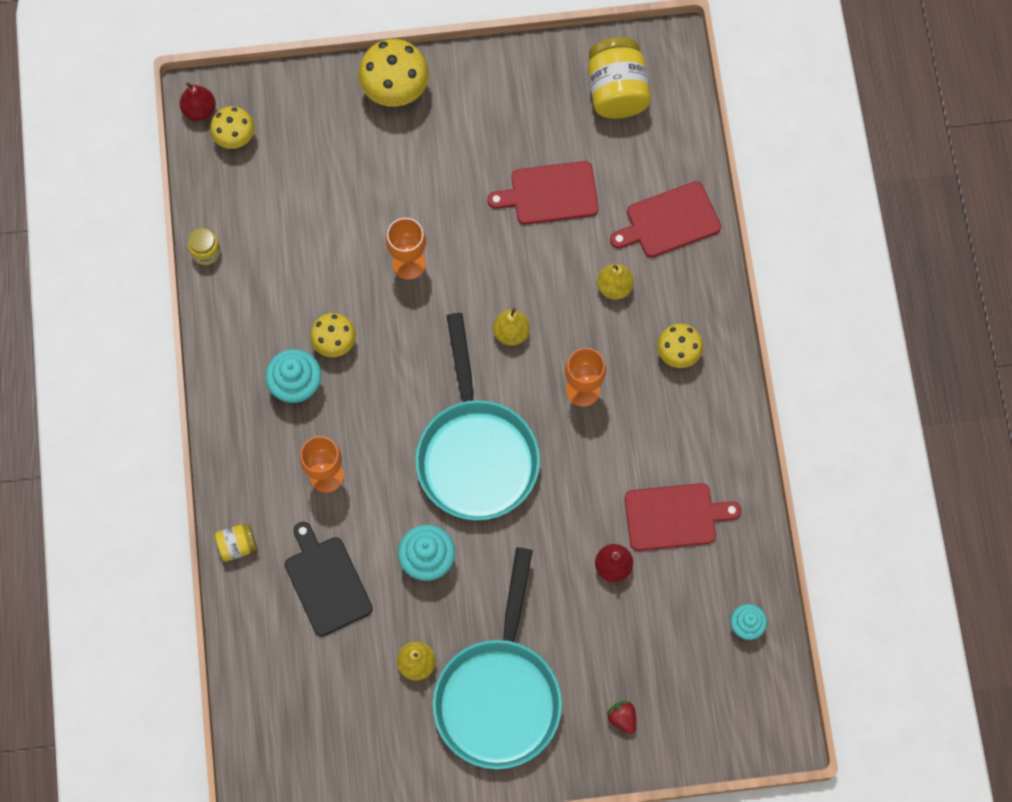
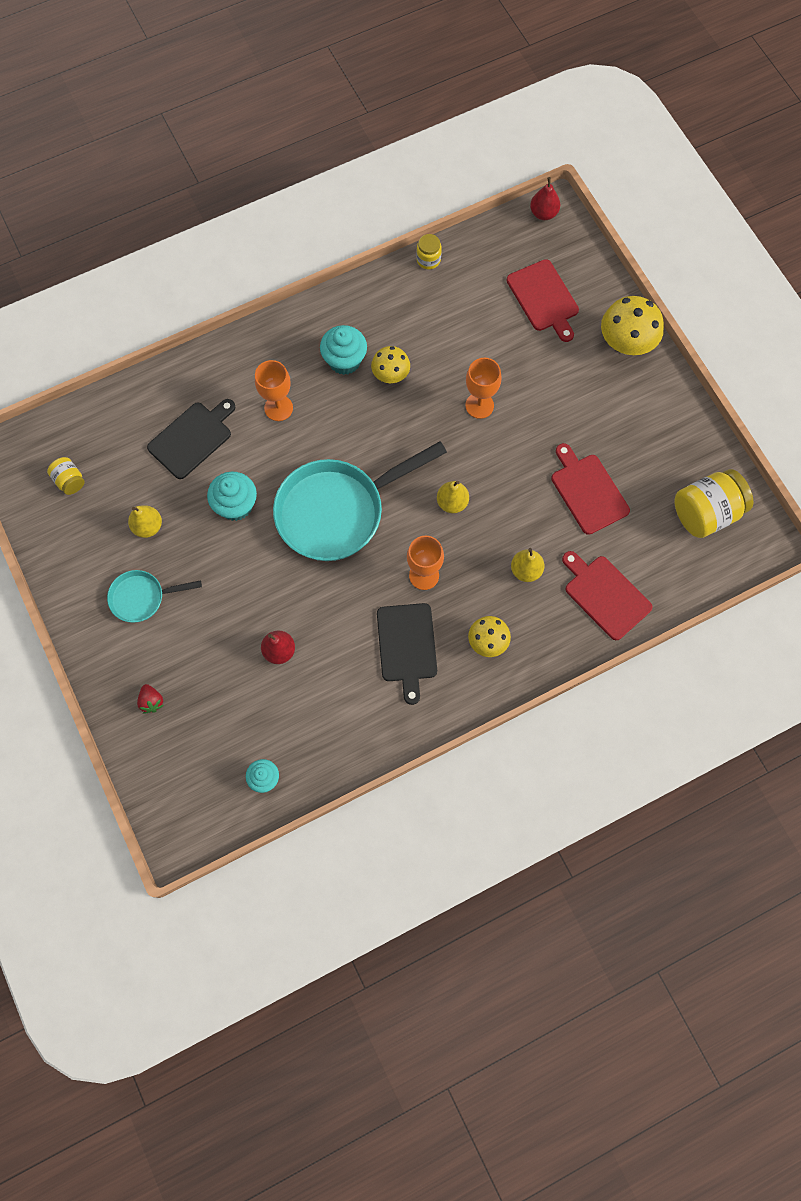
camera: 70 degrees right, 0 degrees up
yellow mushroom [210,106,255,149] -> none
yellow jar [215,524,257,562] -> yellow jar moved to [47,457,85,495]
turquoise pan [432,547,562,769] -> turquoise pan [107,570,202,622], size x0.50
red strawberry [606,700,636,734] -> red strawberry turned 120 degrees clockwise [137,684,164,714]
red cutting board [625,483,741,551] -> red cutting board moved to [507,259,579,342]
none -> black cutting board [377,603,437,705]

